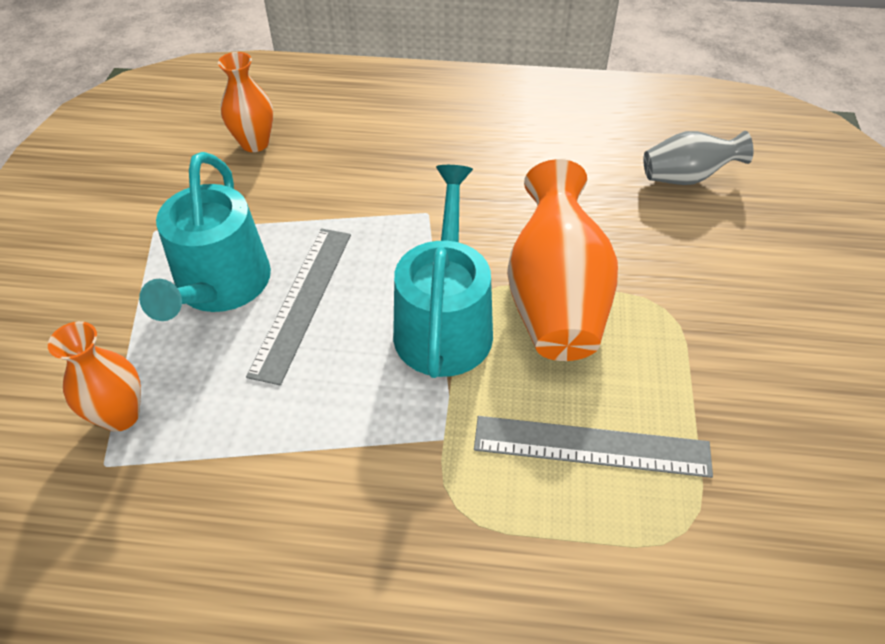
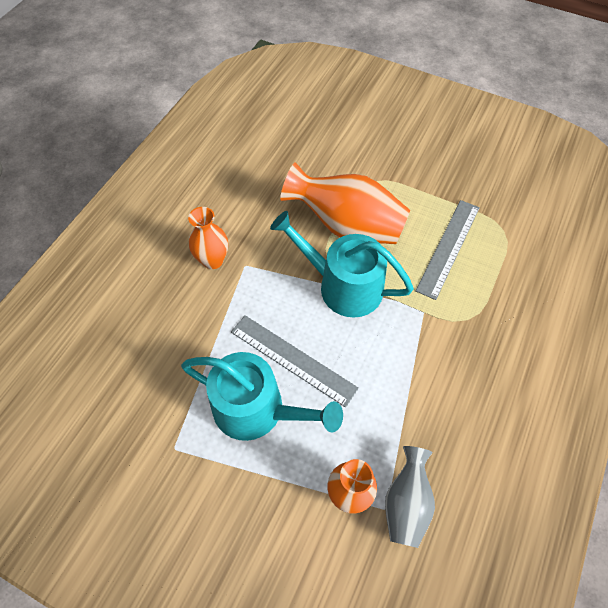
camera: 70 degrees left, 10 degrees up
orange vase [218,52,273,152] -> orange vase moved to [188,207,228,269]
grey vase [643,131,753,185] -> grey vase moved to [385,446,435,548]

